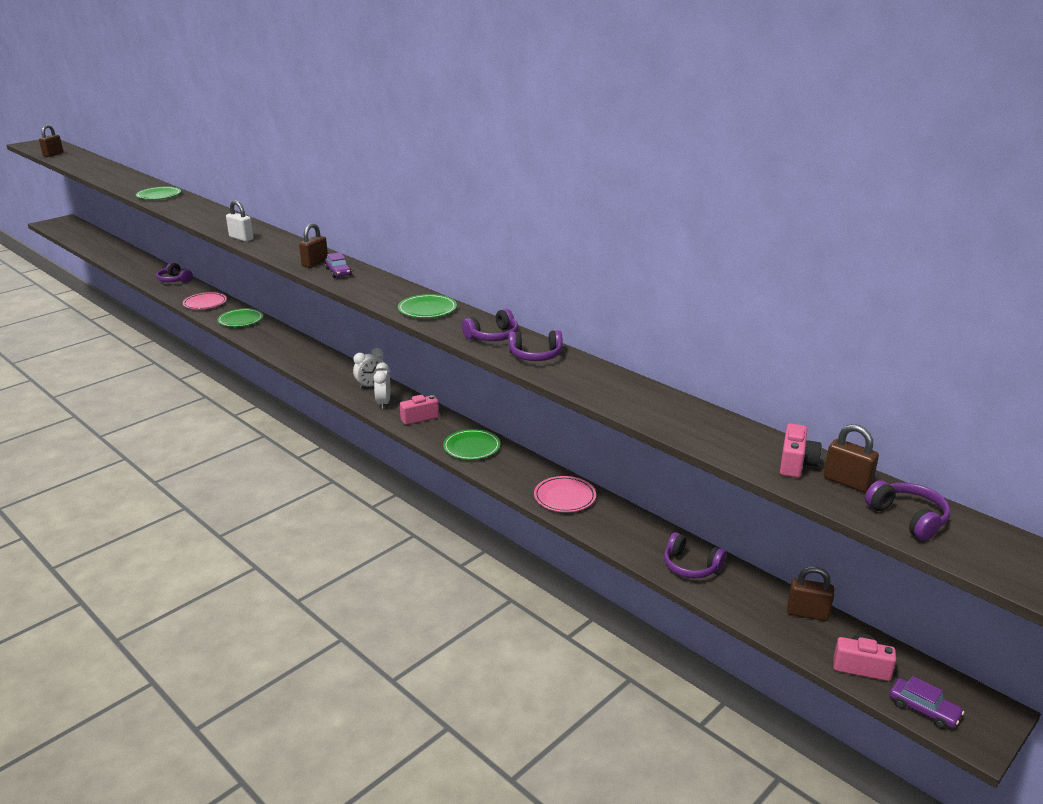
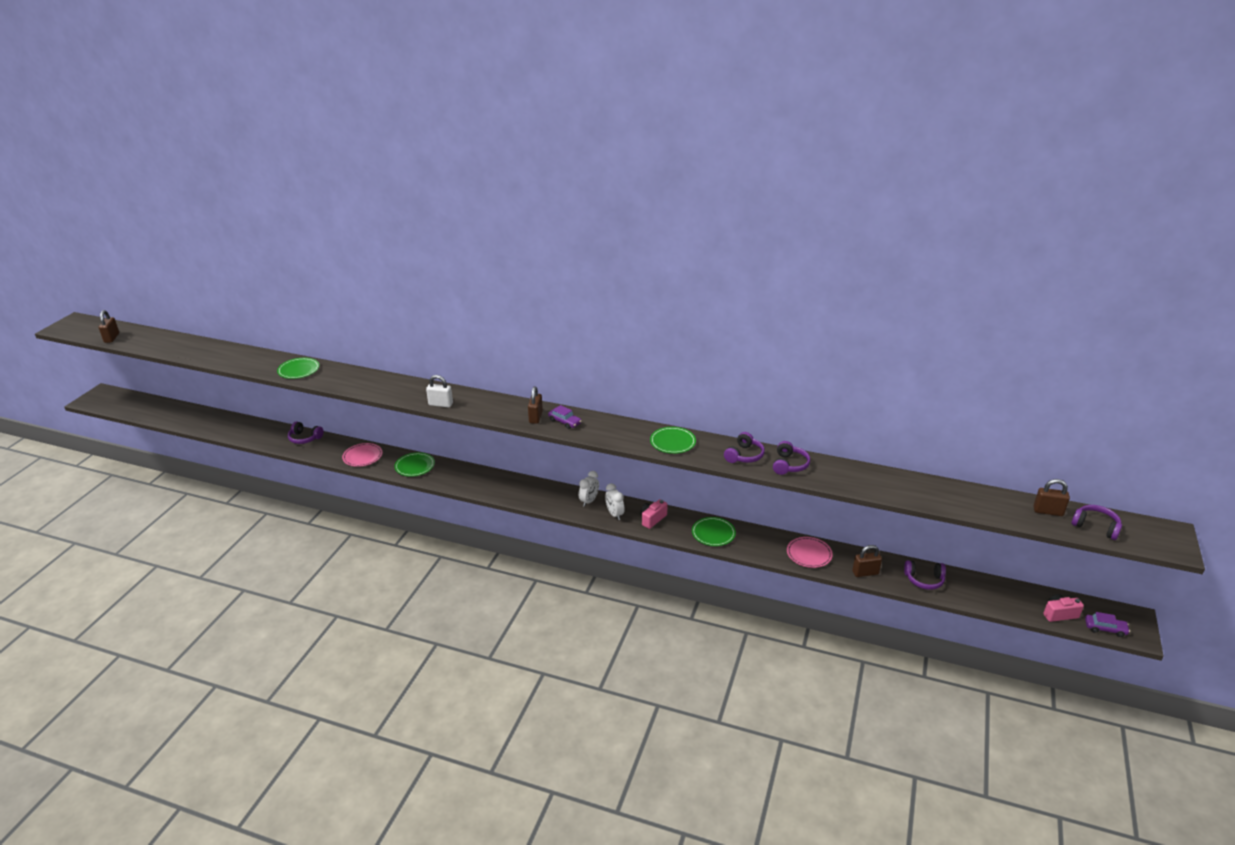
camera: 25 degrees left, 5 degrees up
purple headphones [508,330,563,361] -> purple headphones turned 45 degrees counterclockwise [773,441,810,475]
pink camera [780,423,822,478] -> none
brown padlock [787,566,834,621] -> brown padlock moved to [853,545,882,577]

